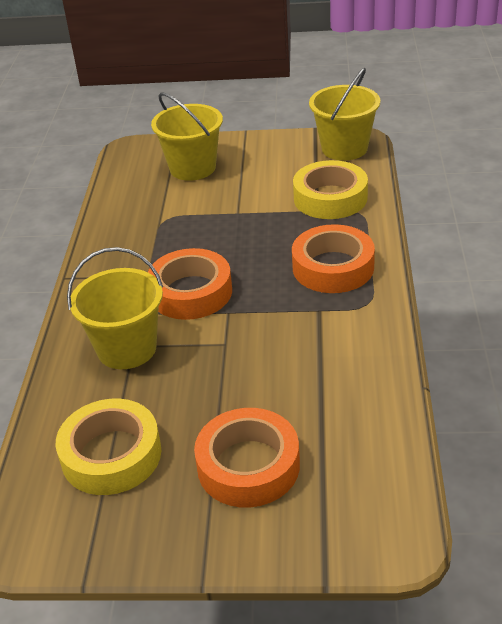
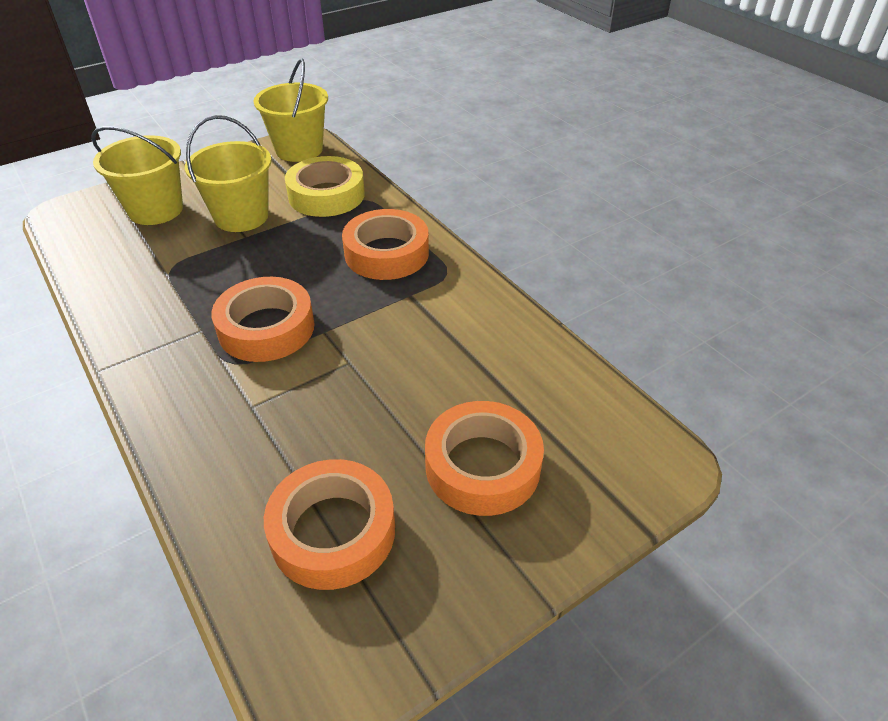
camera: 40 degrees left, 5 degrees up
yellow tape [56,399,161,495] -> orange tape [264,459,395,590]
yellow bucket [67,247,163,369] -> yellow bucket moved to [185,115,272,232]

